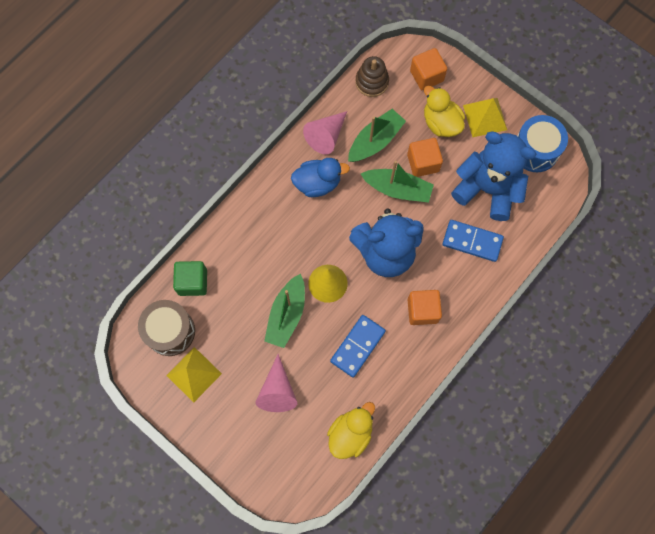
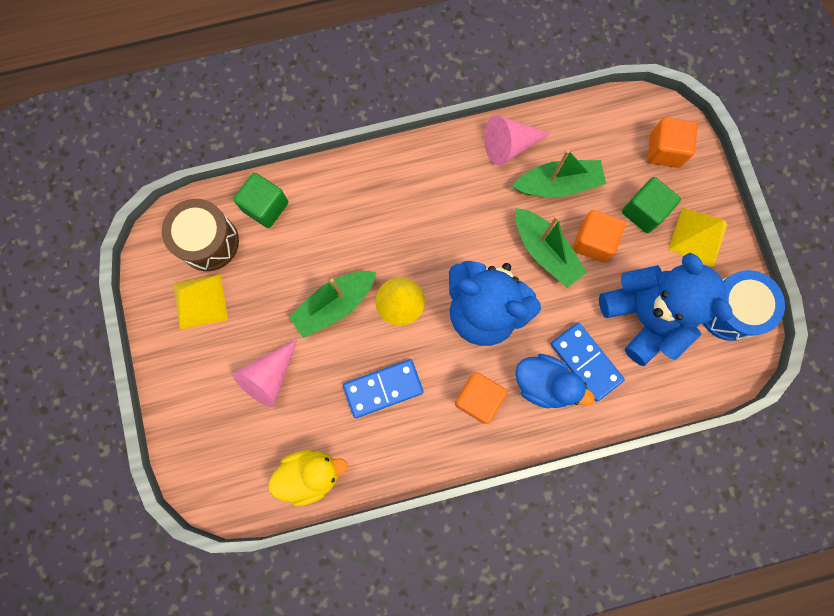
camera: 35 degrees right, 5 degrees up
blue duck [291,158,350,197] -> blue duck moved to [515,354,595,408]
brown stacking toy [355,56,389,97] -> none
yellow duck [424,86,465,137] -> green cube [622,177,681,233]

